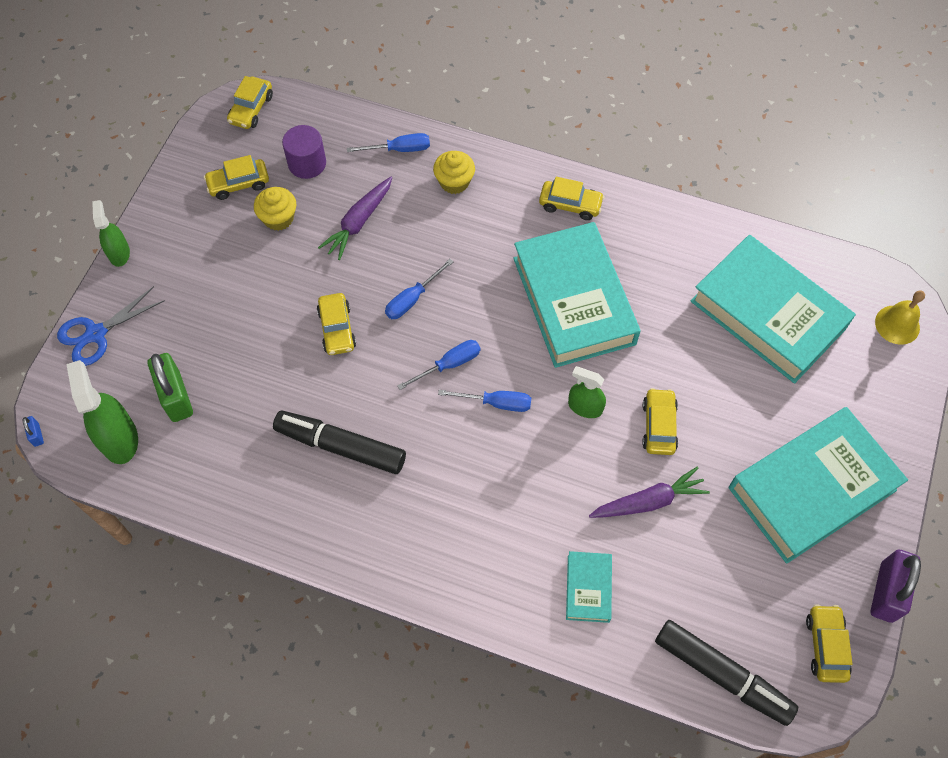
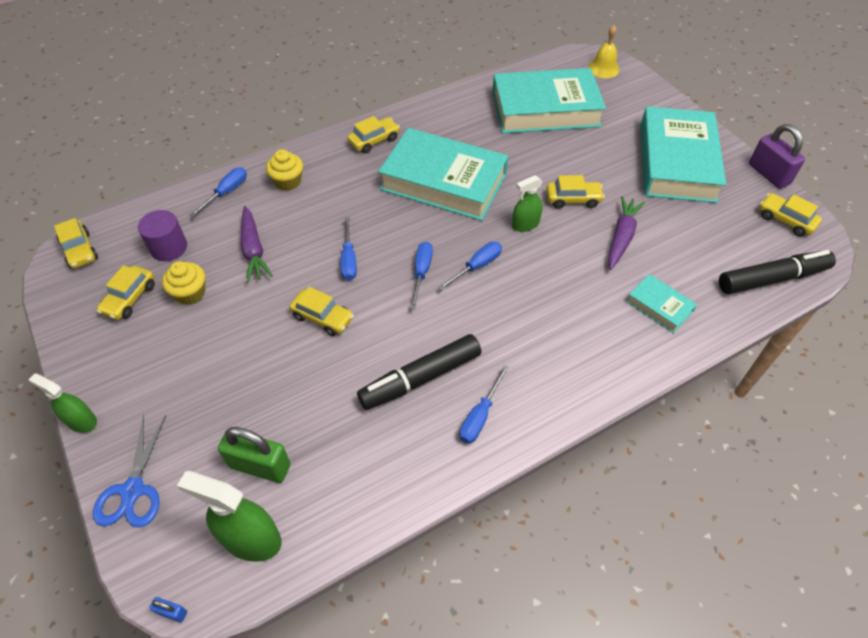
camera: 50 degrees left, 10 degrees down
yellow car [642,388,678,455] -> yellow car turned 135 degrees clockwise [546,175,605,209]
none -> blue screwdriver [459,365,509,444]

